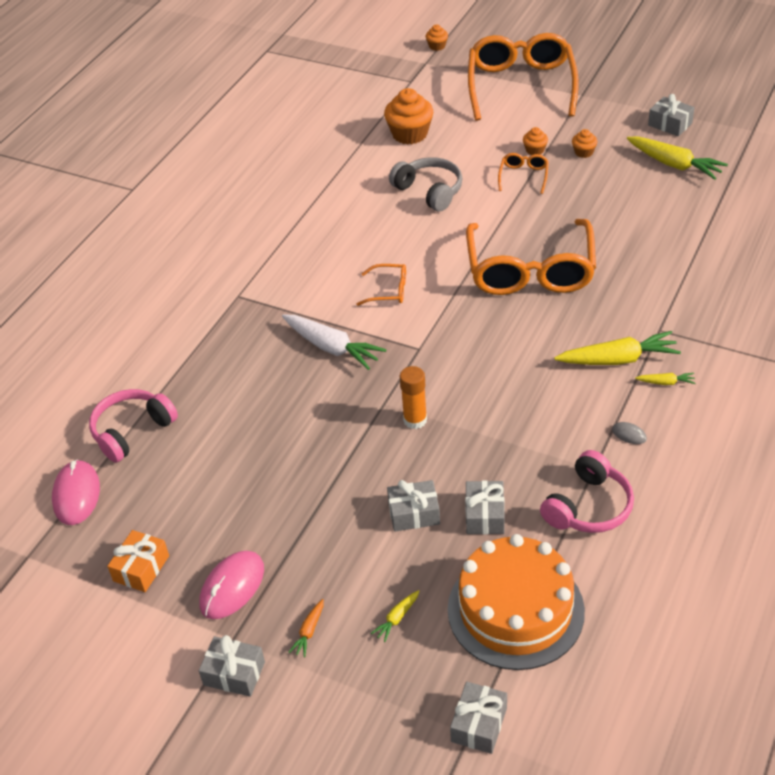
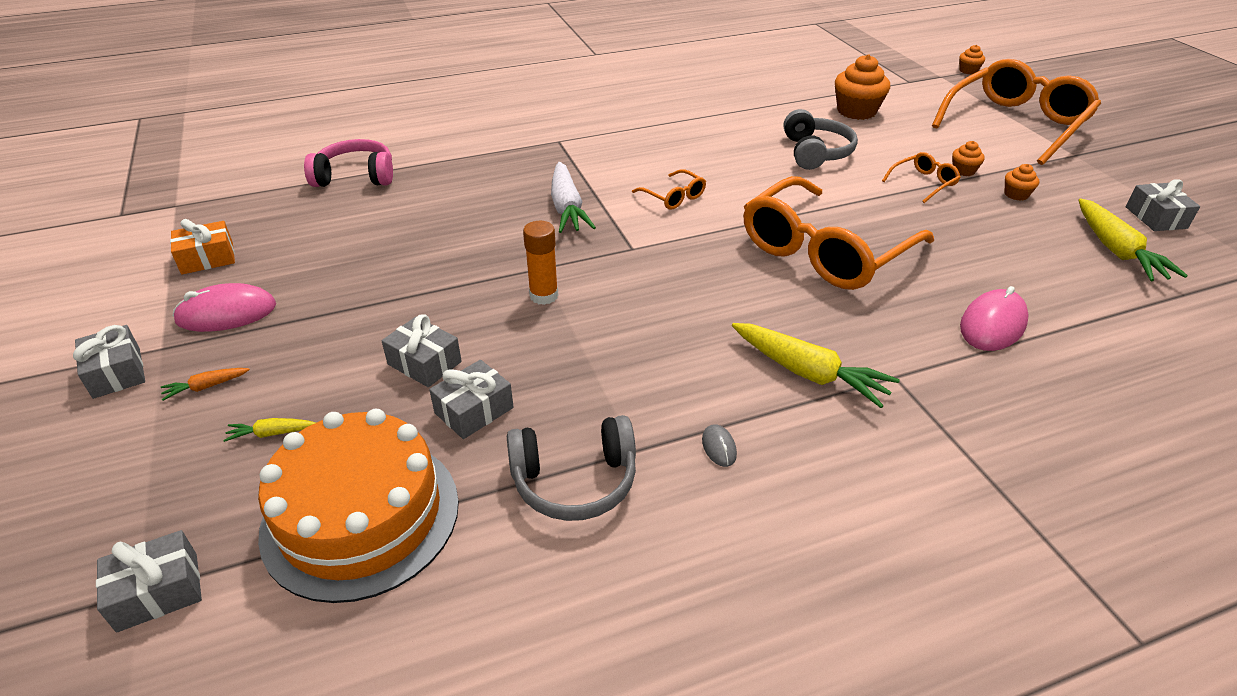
camera: 40 degrees right, 5 degrees down
pink mouse [52,459,100,525] -> pink mouse moved to [960,286,1029,351]
pink headphones [540,450,634,533] -> grey headphones [507,415,636,521]
yellow carrot [635,373,696,385] -> none

